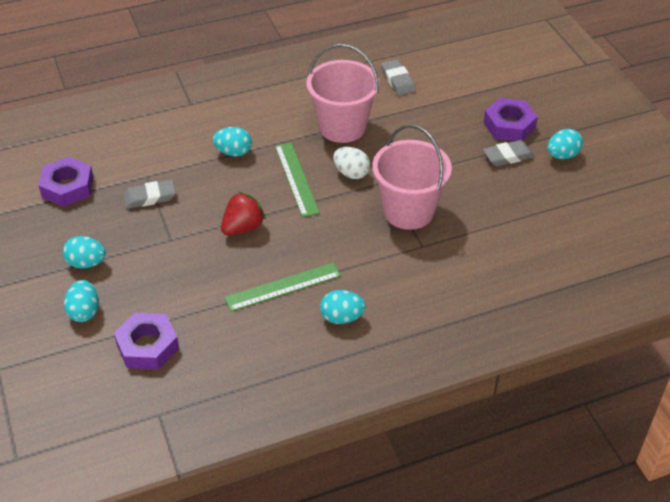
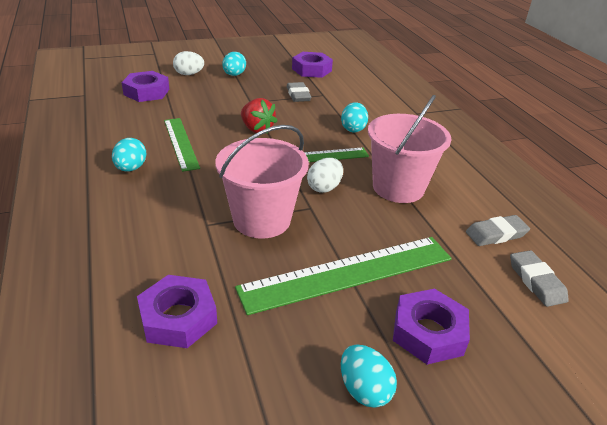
camera: 90 degrees right, 10 degrees down
turquoise egg [64,280,99,322] -> white egg [173,51,204,75]
grey eraser [483,140,535,166] -> grey eraser moved to [510,250,569,307]
none -> purple nut [137,275,217,348]
none -> green ruler [235,237,452,315]

